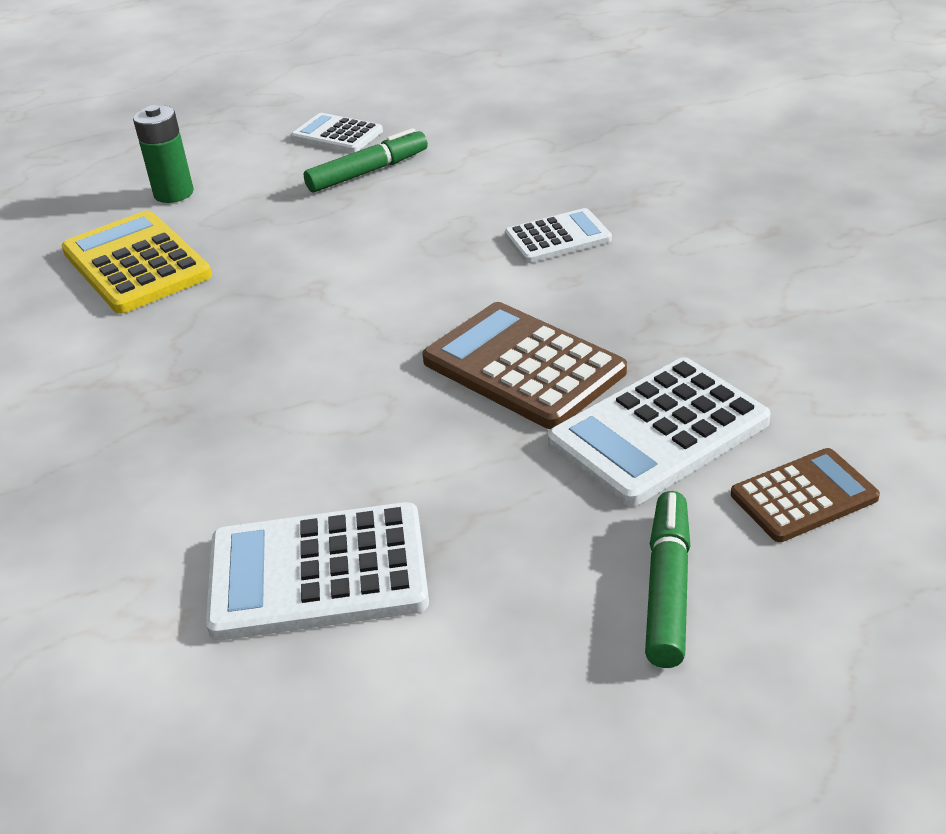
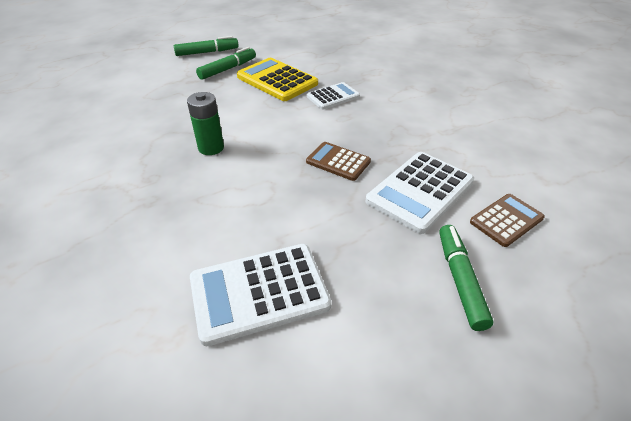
camera: 15 degrees left, 5 degrees up
yellow calculator [62,211,212,314] -> yellow calculator moved to [237,58,318,101]
green battery [133,105,194,203] -> green battery moved to [187,92,224,155]
white calculator [291,113,383,153] -> green marker [174,36,239,56]
brown calculator [422,302,627,429] -> brown calculator [306,142,371,181], size x0.60

